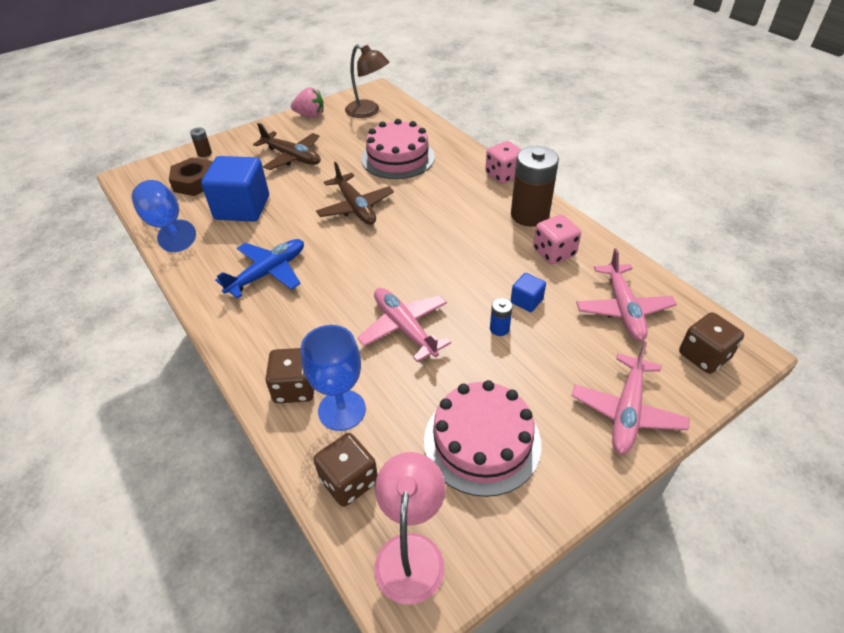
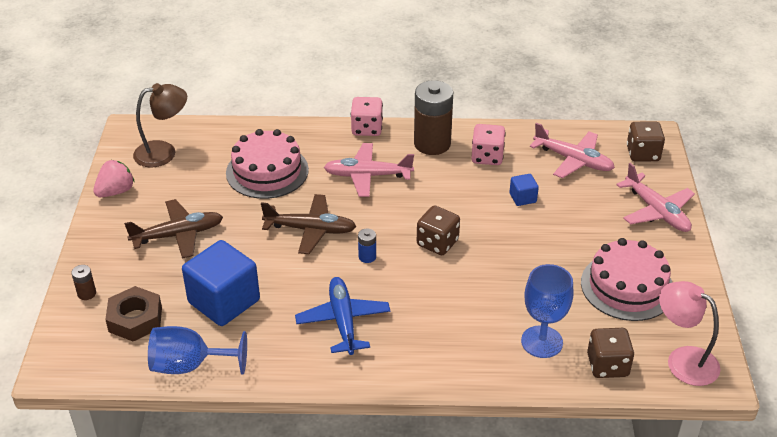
camera: 55 degrees left, 5 degrees down
brown dice [265,348,314,403] -> brown dice moved to [417,206,460,255]
pink plane [357,288,451,362] -> pink plane moved to [324,143,414,197]
blue battery [490,298,513,336] -> blue battery moved to [358,228,376,263]

